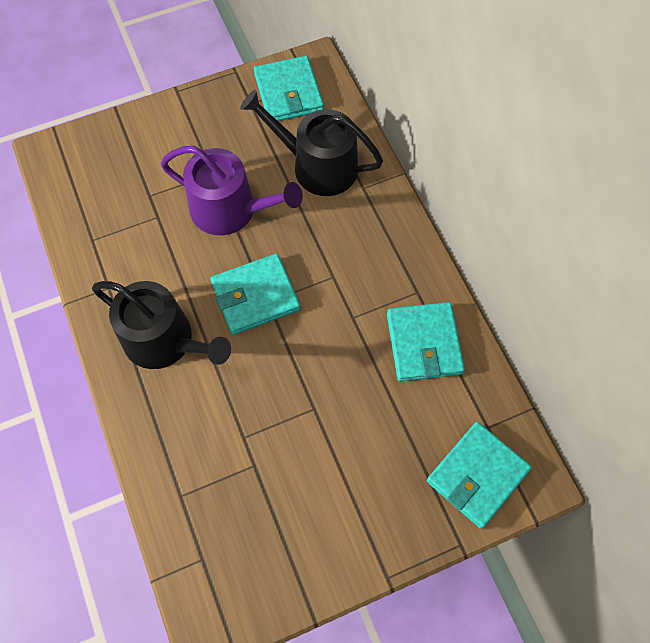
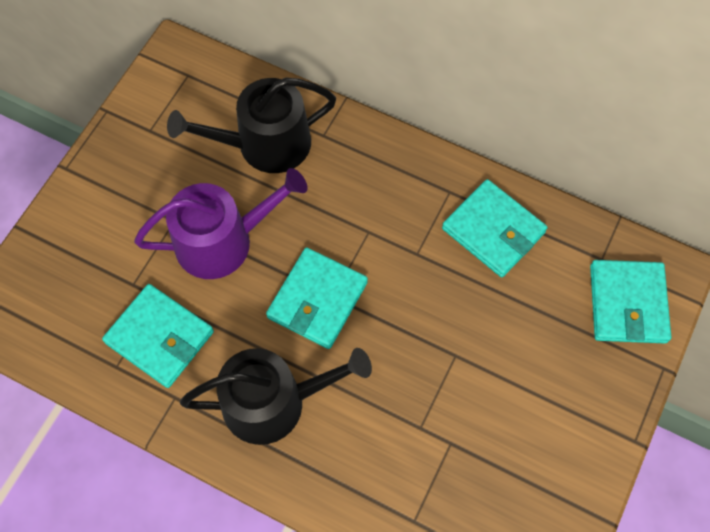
camera: 40 degrees left, 0 degrees up
turquoise wallet [254,56,324,121] -> turquoise wallet moved to [102,284,214,388]

